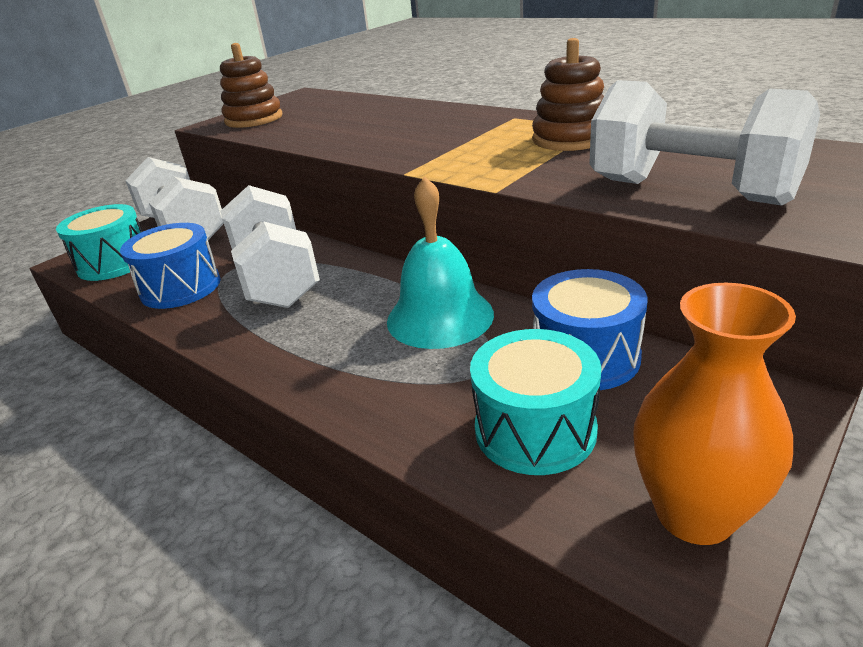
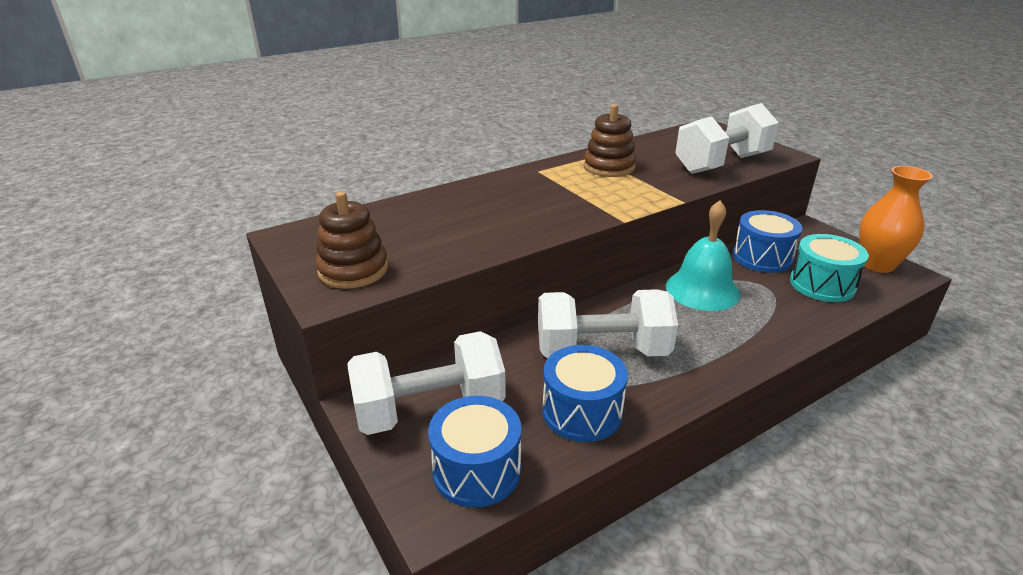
camera: 75 degrees left, 0 degrees up
turquoise drum [56,204,143,281] -> blue drum [428,396,522,508]

